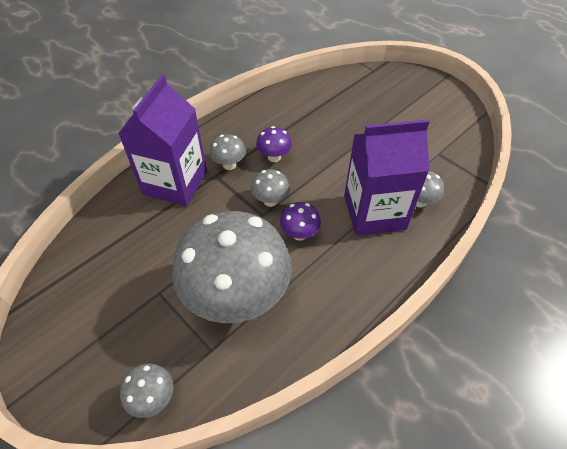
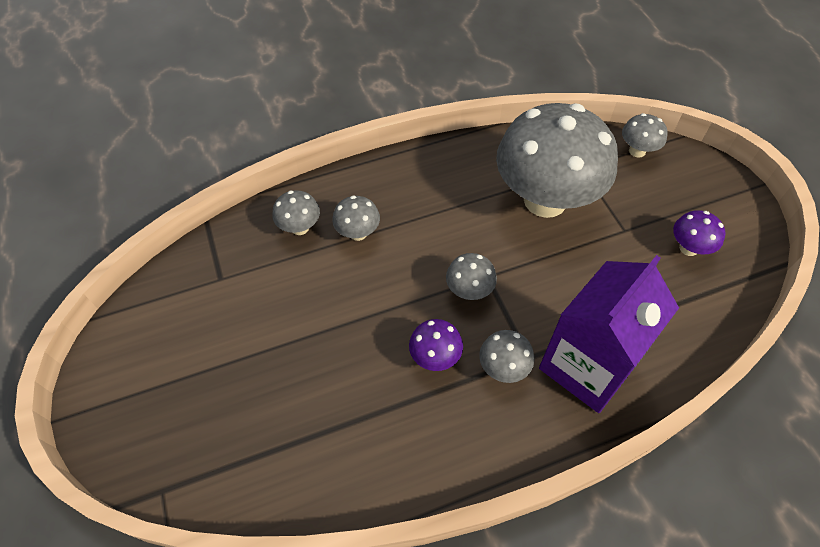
camera: 155 degrees left, 5 degrees up
purple mushroom [280,202,321,241] -> purple mushroom moved to [673,210,726,256]
purple carton [344,119,430,236] -> grey mushroom [332,196,380,241]

